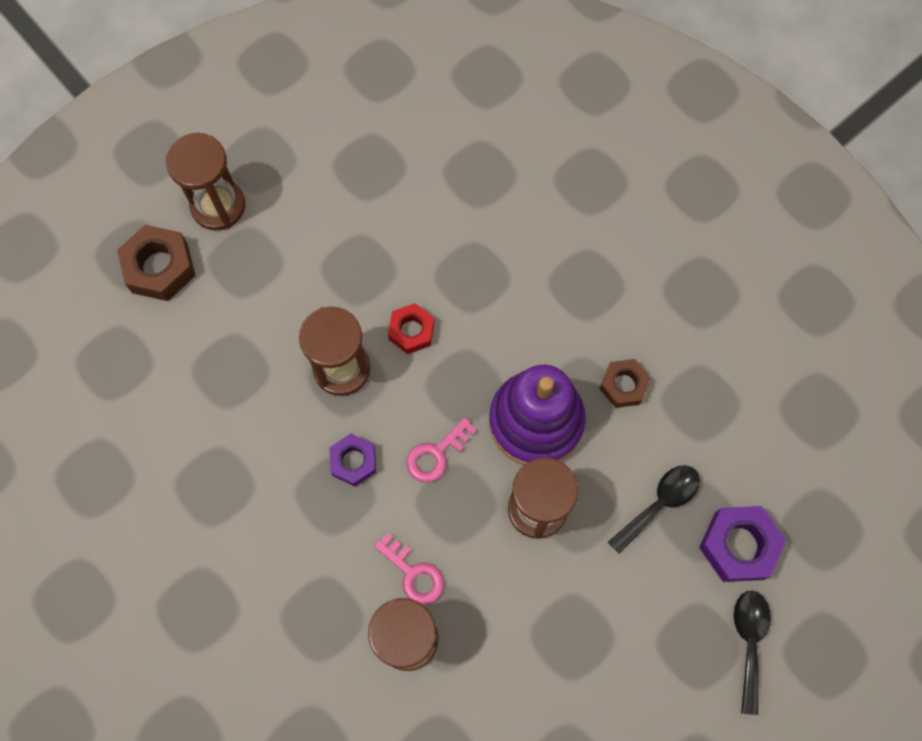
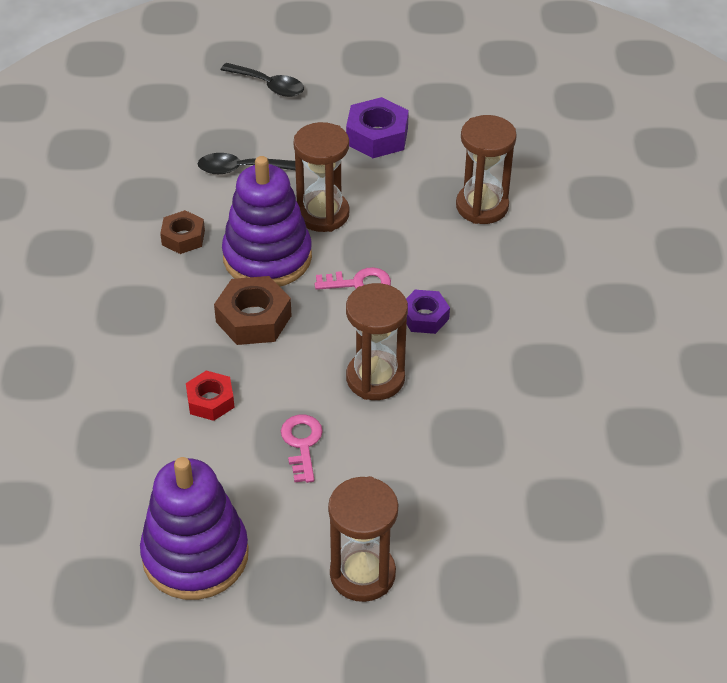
camera: 140 degrees left, 25 degrees down
brown nut [117,225,196,301] -> brown nut moved to [214,276,292,345]
pink key [374,533,444,605] -> pink key moved to [281,415,323,483]
red nut [388,303,434,354] -> red nut moved to [186,370,235,421]
purple nut [699,506,787,582] -> purple nut moved to [346,97,409,158]
black spoon [734,591,771,715] -> black spoon turned 105 degrees counterclockwise [221,63,304,97]
none -> purple stacking toy [140,457,249,600]

